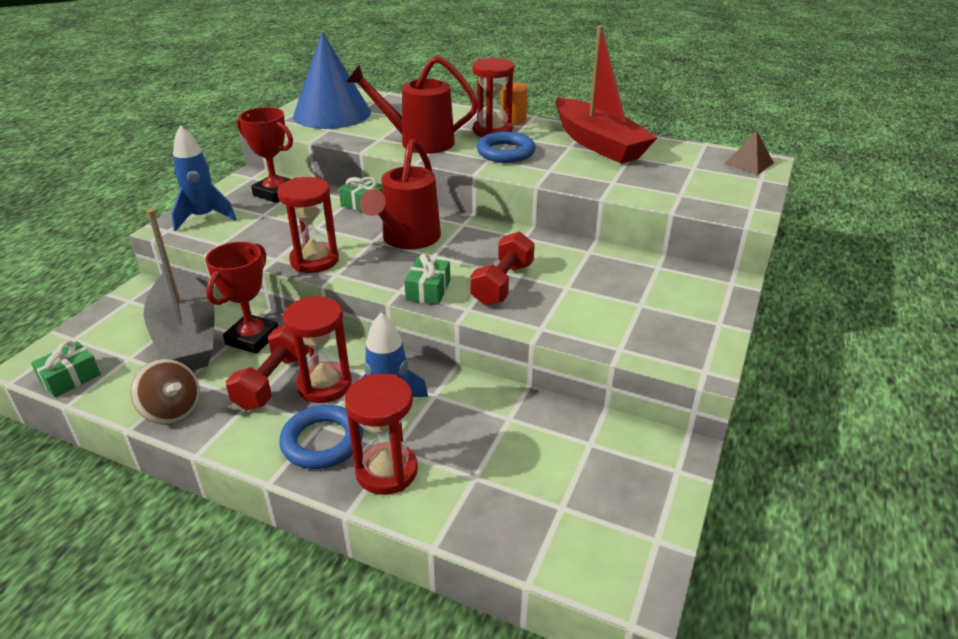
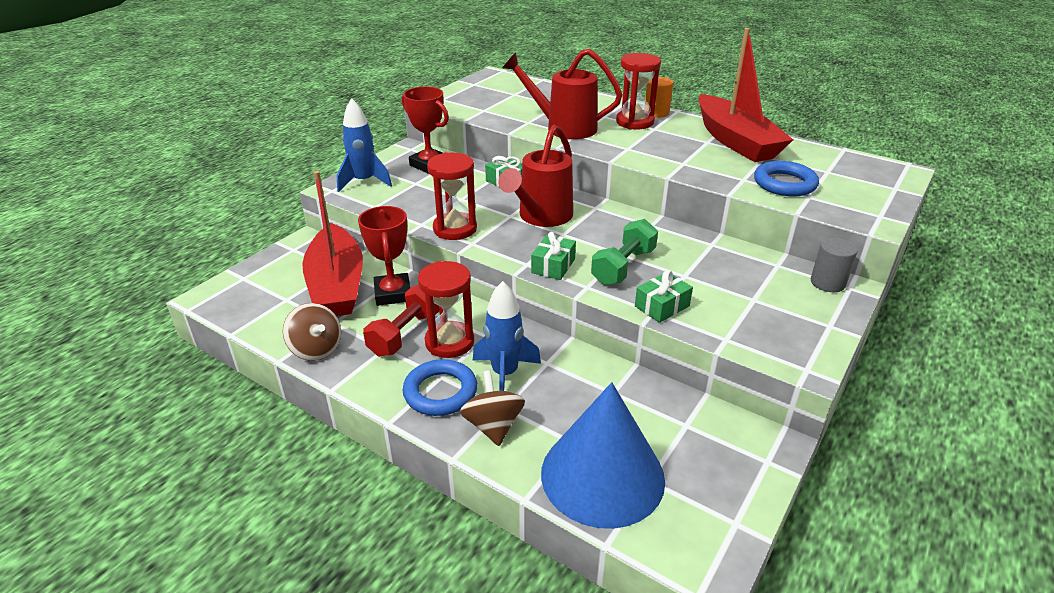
camera: 10 degrees right, 0 degrees up
green gift [31,341,101,397] -> green gift moved to [635,270,693,323]
grey boat [144,209,215,370] -> red boat [302,171,363,316]
red trophy [205,242,279,354] -> red trophy turned 45 degrees counterclockwise [358,206,410,306]
blue cone [293,32,371,129] -> blue cone moved to [541,382,665,529]
red hourglass [345,374,418,495] -> brown spinning top [460,370,525,446]
red dumbbell [470,232,535,306] -> green dumbbell [591,219,658,285]
blue ring [477,131,536,163] -> blue ring moved to [754,161,819,197]
brown pyramid [724,131,774,175] -> none
none -> grey cylinder [811,238,857,292]

